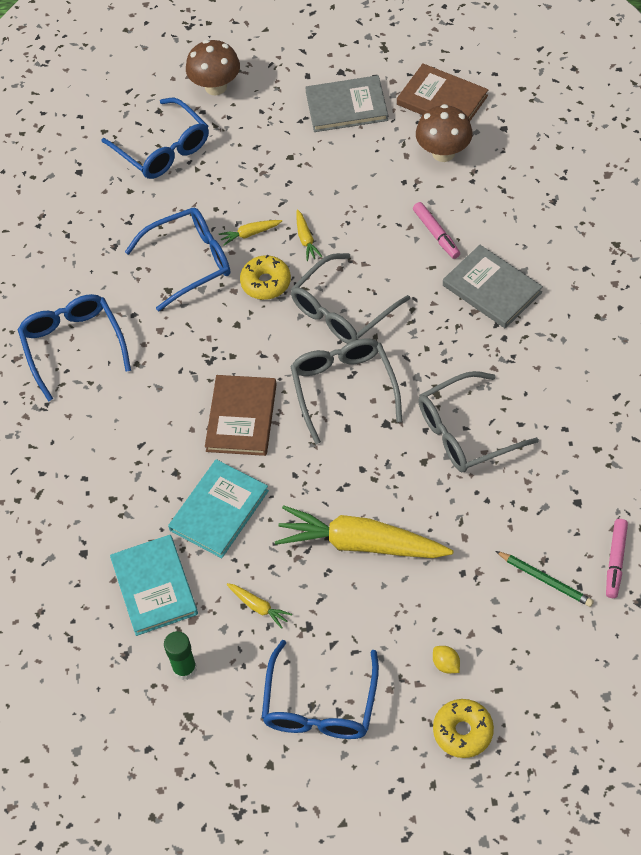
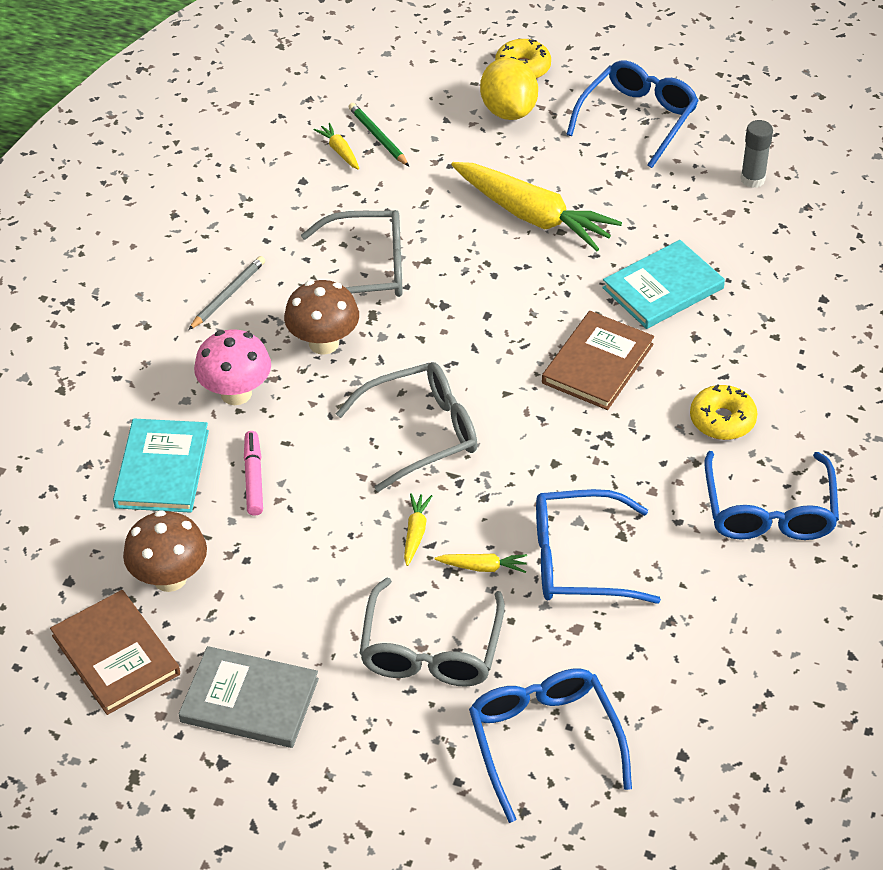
camera: 160 degrees left, 10 degrees down
turquoise book [110,535,198,636] -> turquoise book moved to [113,419,209,513]
green glue stick [164,631,197,680] -> grey glue stick [740,120,773,188]
brown mushroom [186,40,240,95] -> brown mushroom moved to [284,280,359,355]
yellow carrot [226,583,292,629] -> yellow carrot moved to [314,123,359,170]
yellow donut [240,255,291,300] -> yellow donut moved to [690,385,757,440]
grey glasses [290,339,402,444] -> grey glasses moved to [360,577,505,687]
yellow lemon [433,646,460,673] -> yellow lemon [480,58,538,120], size x2.34
grey book [443,245,543,328] -> pink mushroom [194,329,271,405]
pink marker [606,519,628,598] -> none
none -> grey pencil [188,256,265,330]

